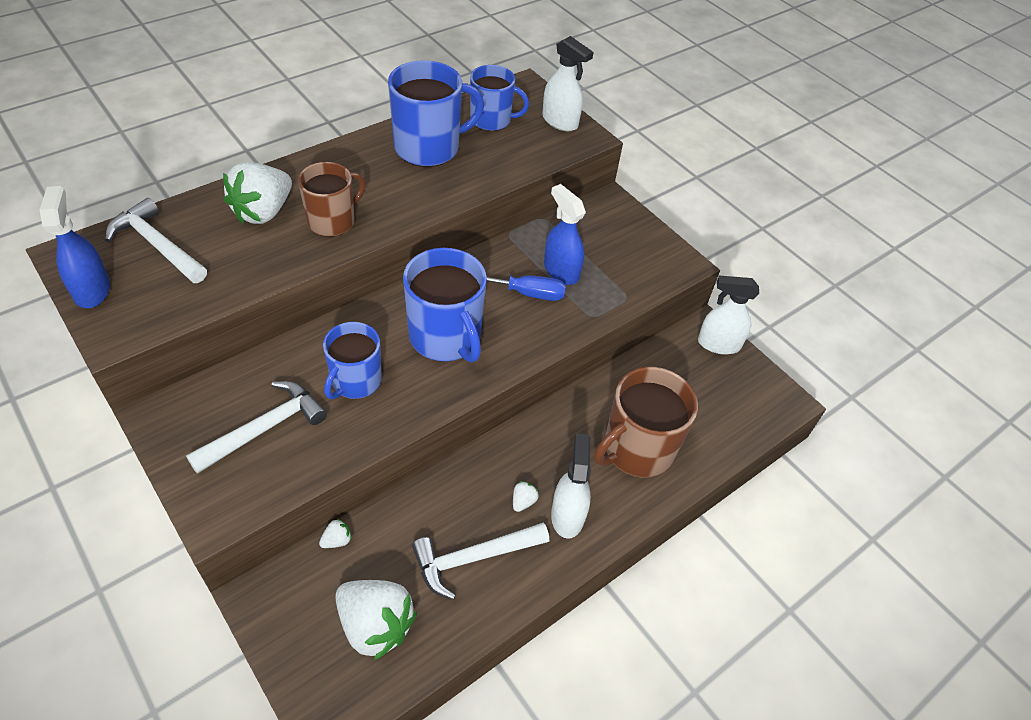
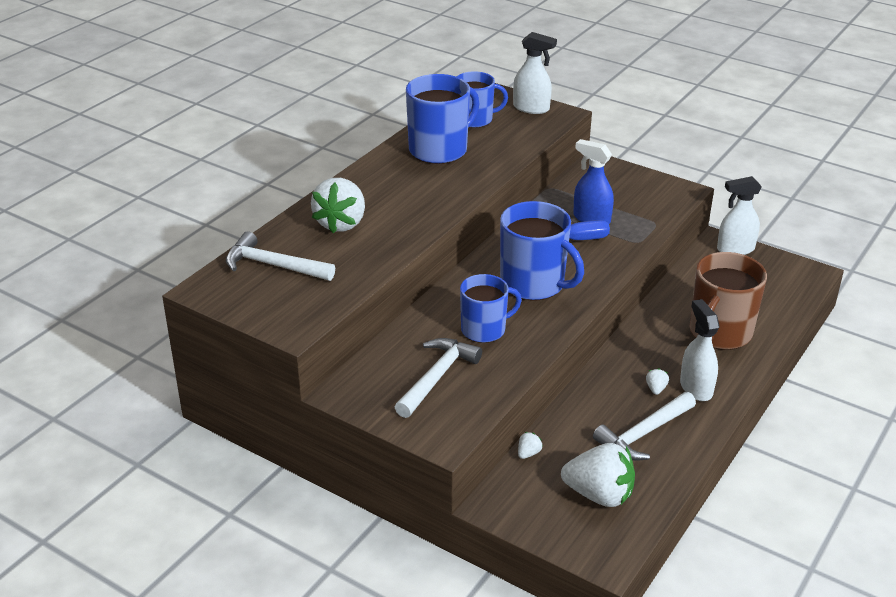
camera: 15 degrees left, 15 degrees down
blue spray bottle [40,186,110,308] -> none
brown mug [298,162,365,237] -> none
blue mug [323,322,382,399] -> blue mug turned 120 degrees counterclockwise [460,274,522,343]

